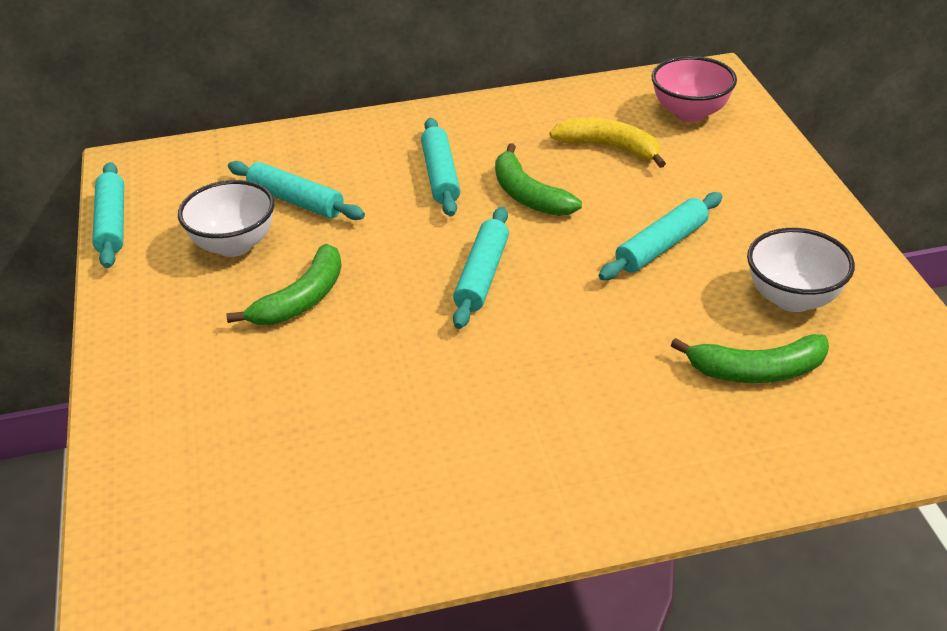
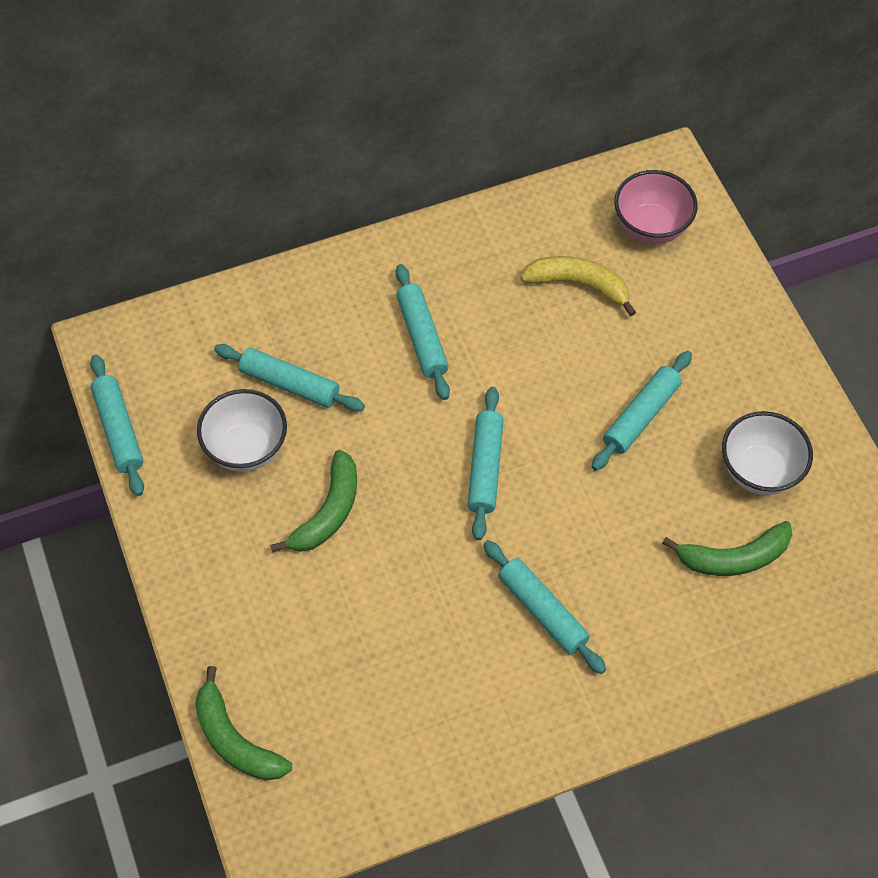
camera: 10 degrees left, 20 degrees up
green banana [495,143,582,216] -> green banana moved to [195,666,292,781]
none -> turquoise rolling pin [483,540,606,674]

